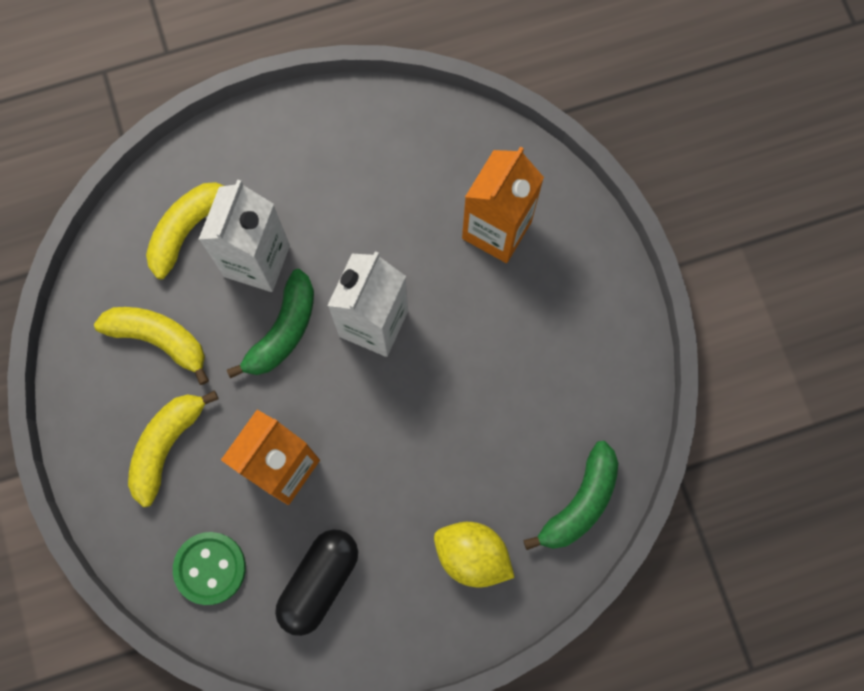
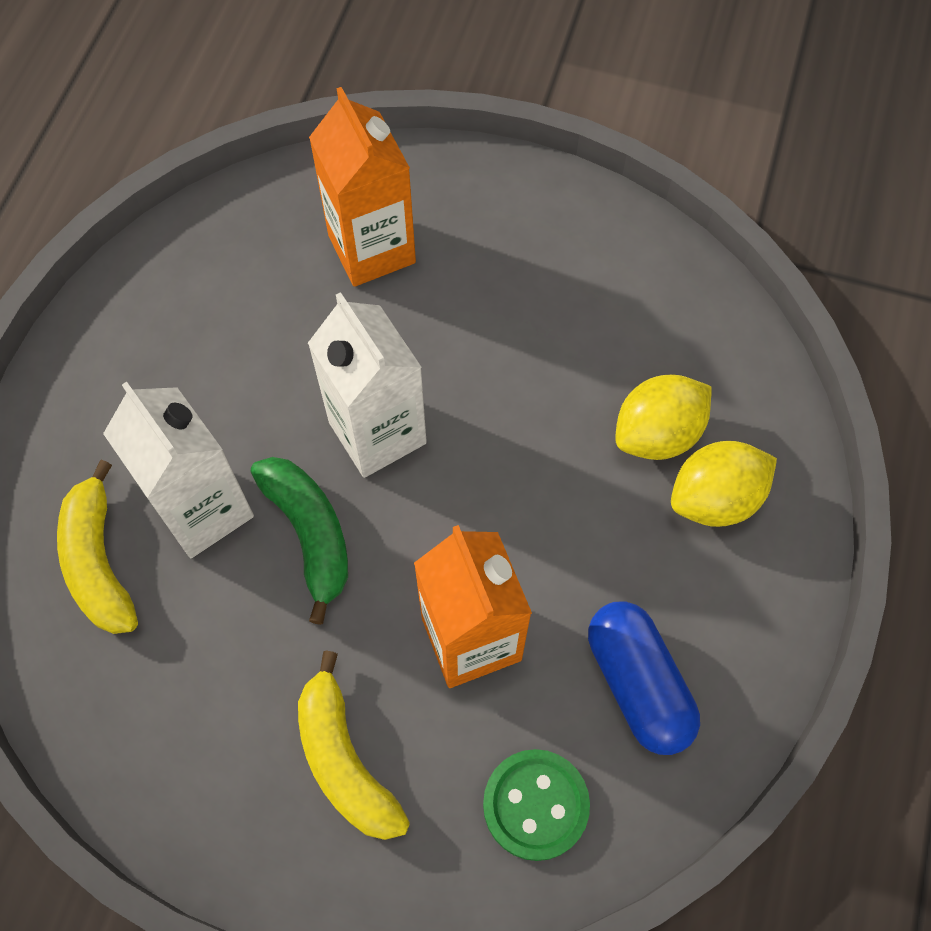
camera: 55 degrees left, 10 degrees down
yellow banana [94,307,209,385] -> none
black capsule [275,529,358,636] -> blue capsule [588,601,700,755]
green banana [523,441,618,550] -> none
none -> yellow lemon [615,375,712,460]

